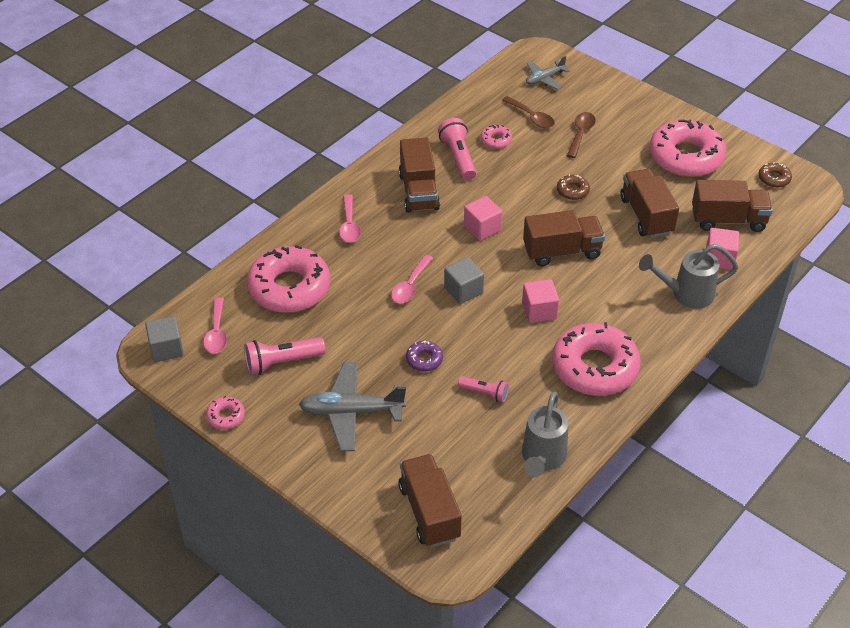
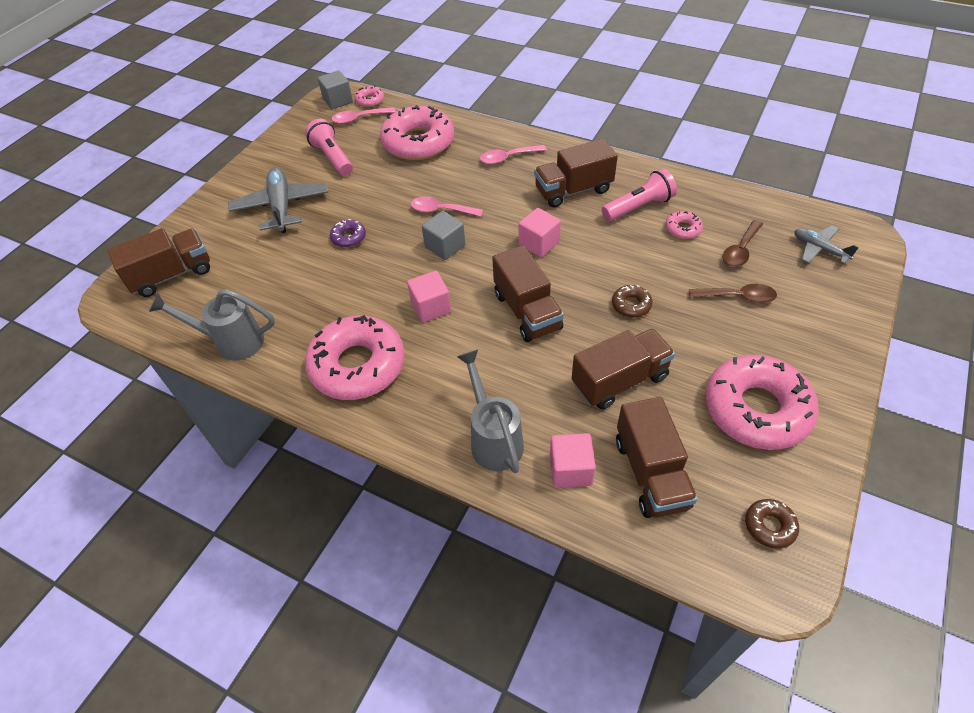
camera: 80 degrees right, 5 degrees up
pink donut [206,396,245,429] -> pink donut moved to [355,86,384,107]
pink flashlight [458,376,509,402] -> none

